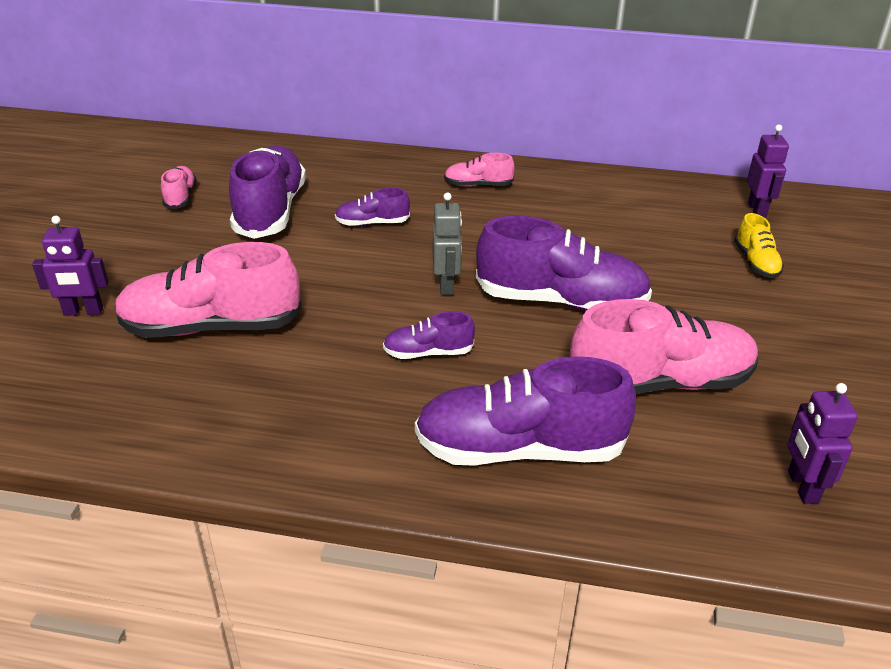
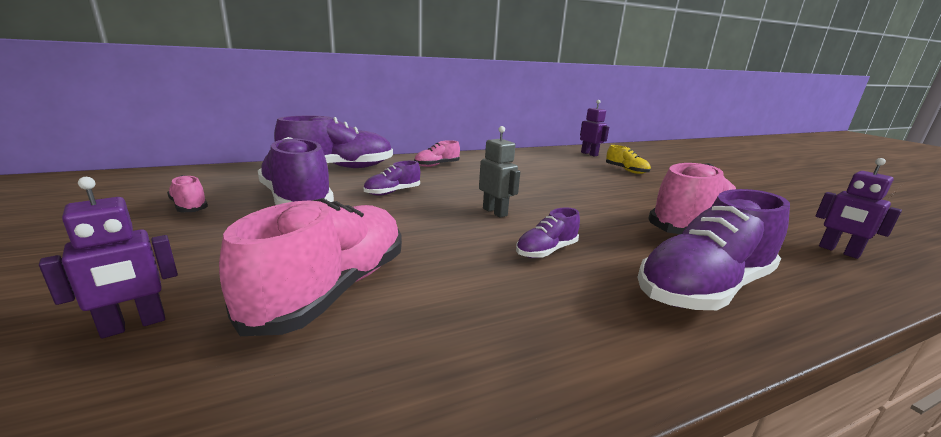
camera: 35 degrees left, 15 degrees down
pink shoe [115,242,302,338] -> pink shoe turned 150 degrees clockwise [219,198,402,336]
purple shoe [476,216,652,311] -> purple shoe moved to [274,116,393,168]

